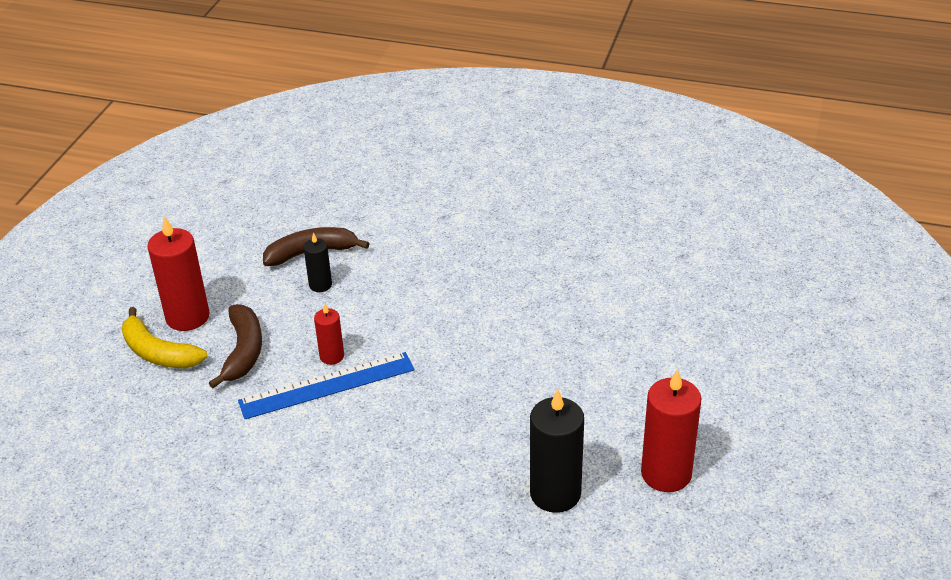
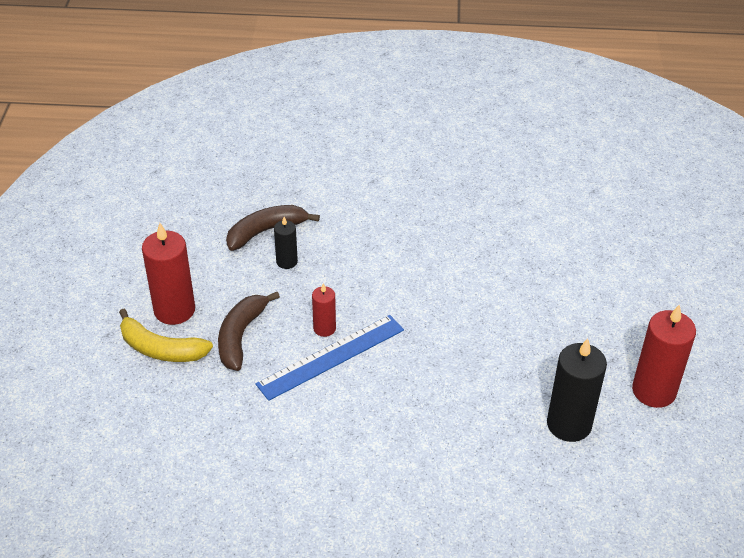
camera: 15 degrees left, 5 degrees up
brown banana [209,304,262,388] -> brown banana turned 150 degrees counterclockwise [218,292,280,371]

